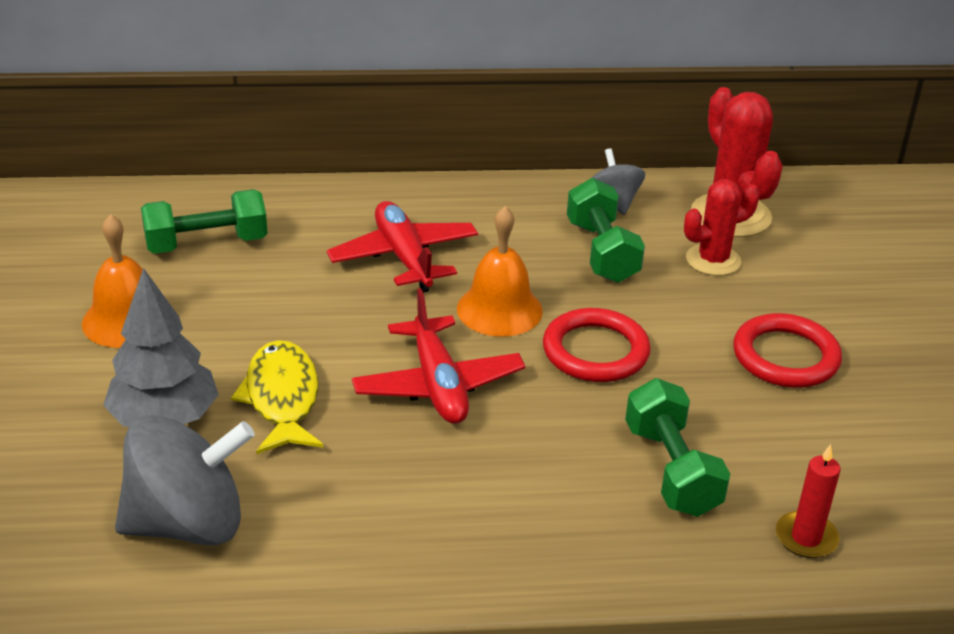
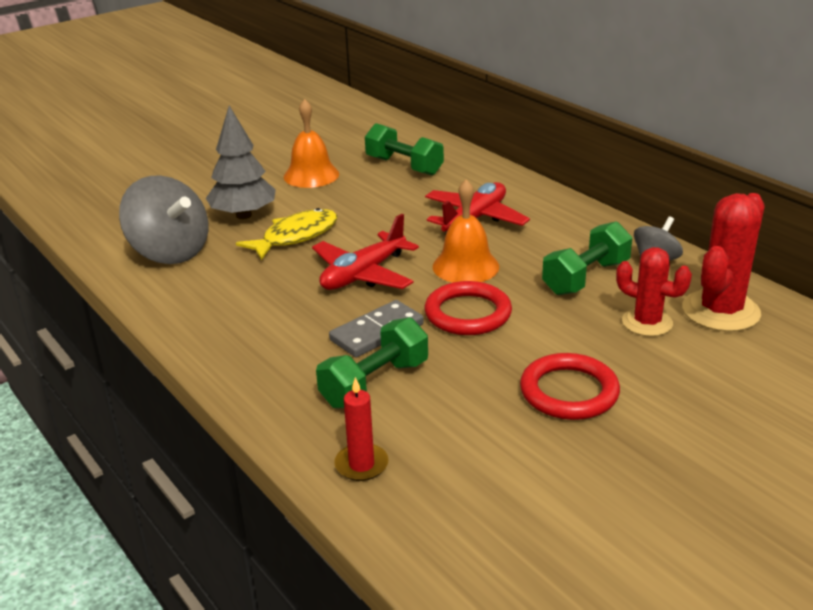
camera: 60 degrees right, 5 degrees down
none -> grey domino [329,300,424,357]

